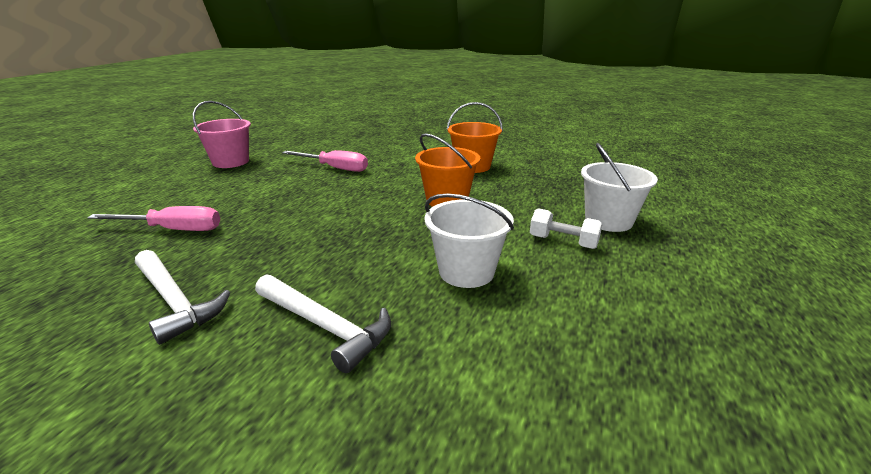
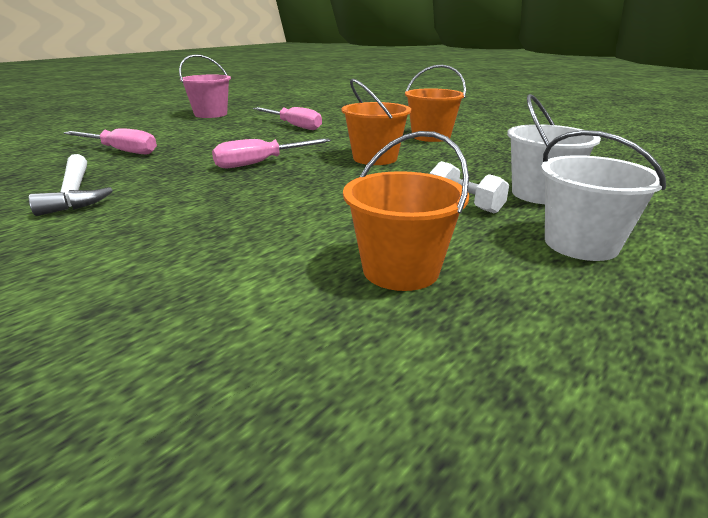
camera: 20 degrees right, 0 degrees up
white hammer [255,275,391,373] -> none
white bucket [425,194,514,288] -> white bucket moved to [541,130,666,261]
none -> pink screwdriver [212,138,331,168]
none -> orange bucket [343,131,469,291]

